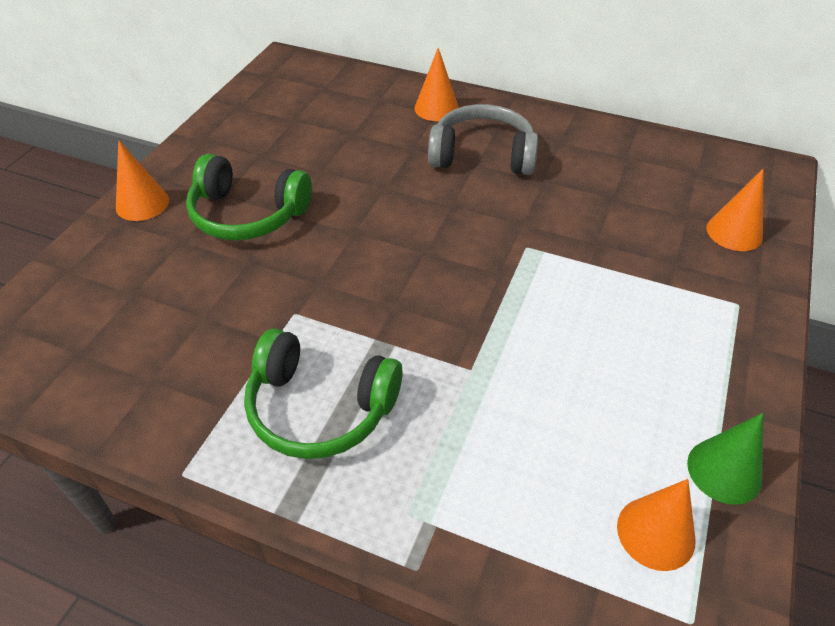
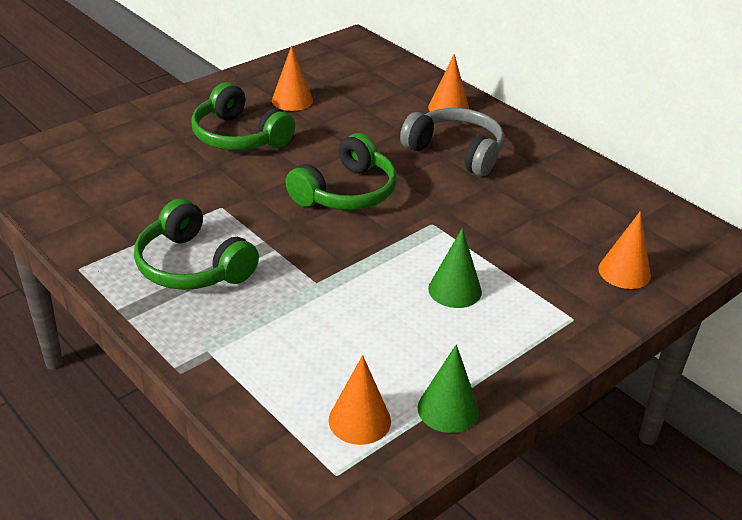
camera: 25 degrees right, 10 degrees down
orange cone [116,140,169,221] -> orange cone moved to [272,45,313,111]
none -> green headphones [285,133,397,210]
none -> green cone [428,228,482,308]

